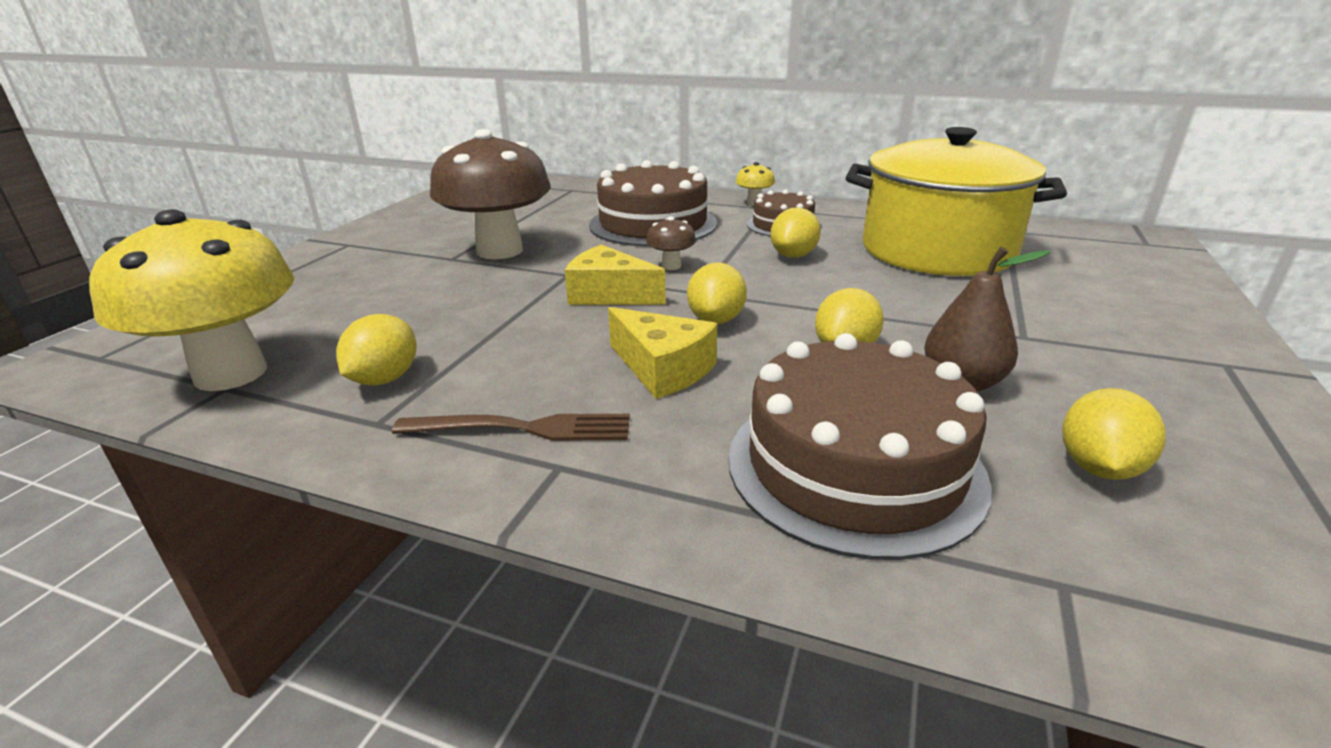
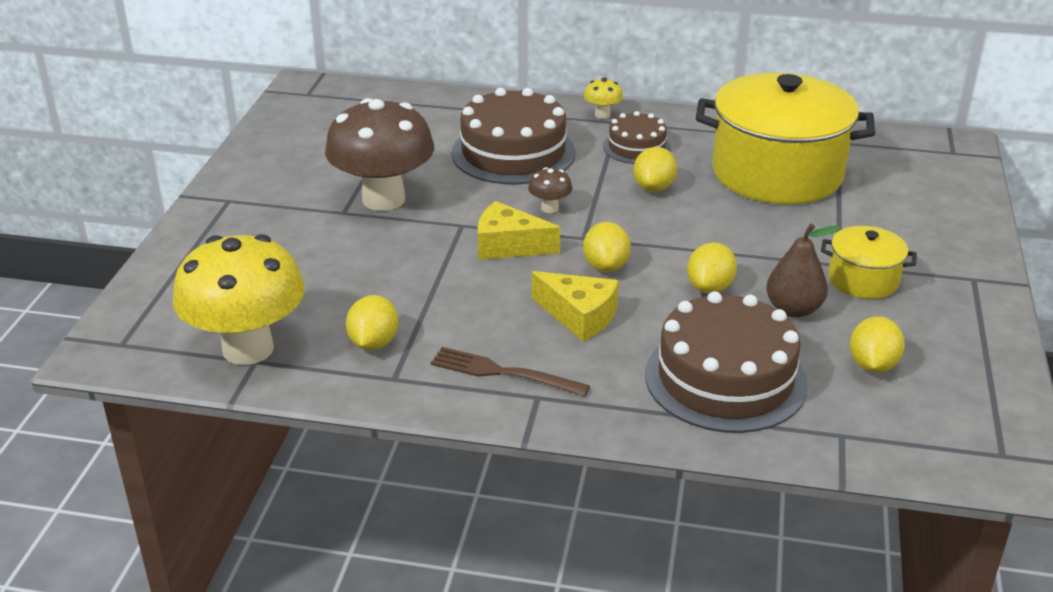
camera: 10 degrees left, 5 degrees up
brown fork [392,414,630,441] -> brown fork turned 150 degrees counterclockwise [431,347,590,397]
none -> yellow pot [821,226,917,299]

